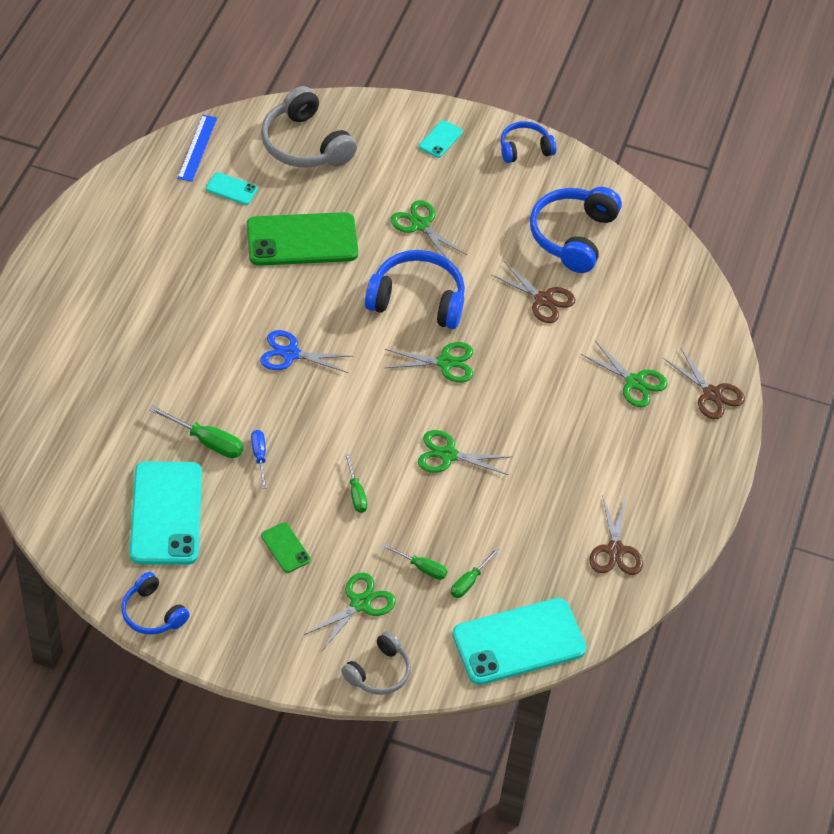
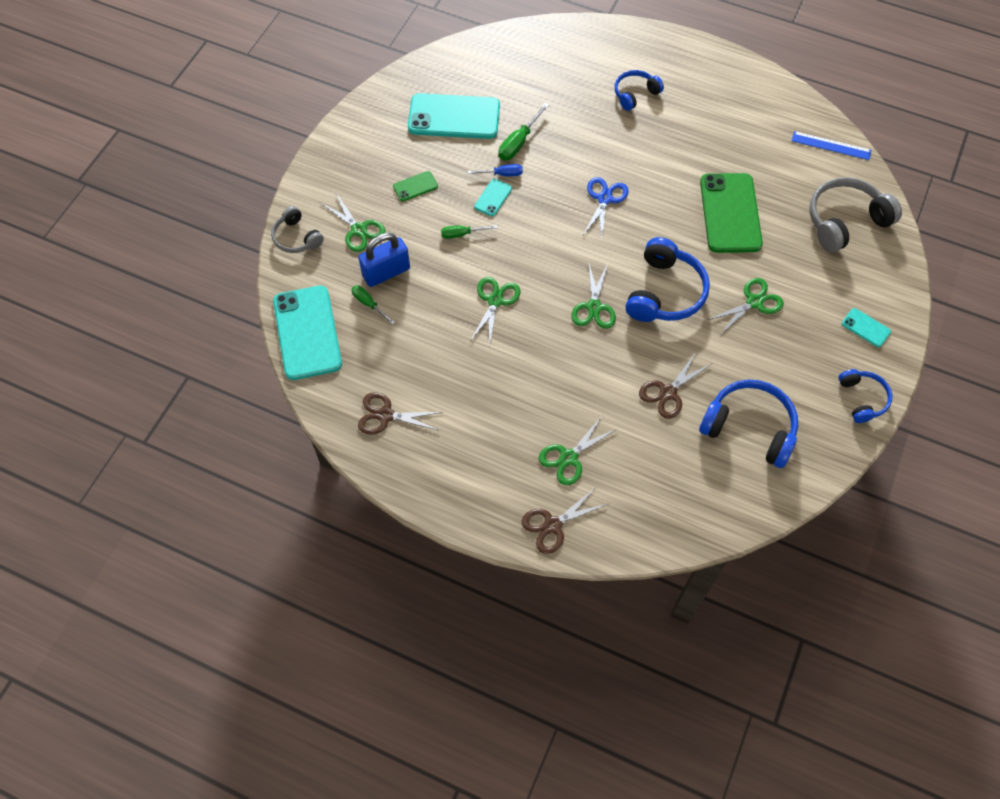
camera: 100 degrees right, 10 degrees up
blue headphones [121,572,190,635] -> blue headphones moved to [615,70,664,111]
turquoise phone [206,172,258,205] -> turquoise phone moved to [474,179,512,216]
green screwdriver [381,543,448,580] -> blue padlock [358,233,410,287]

